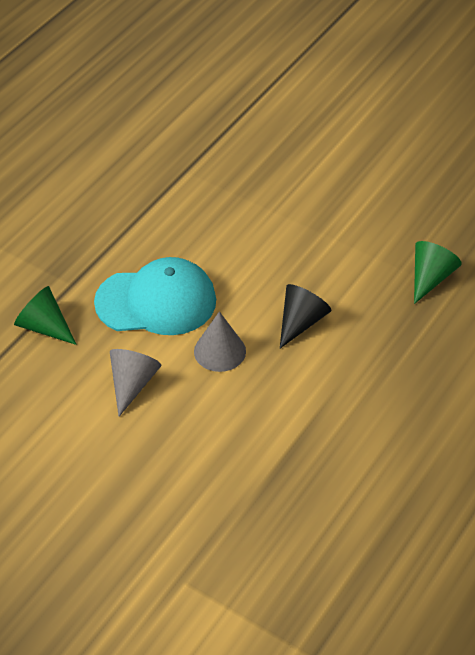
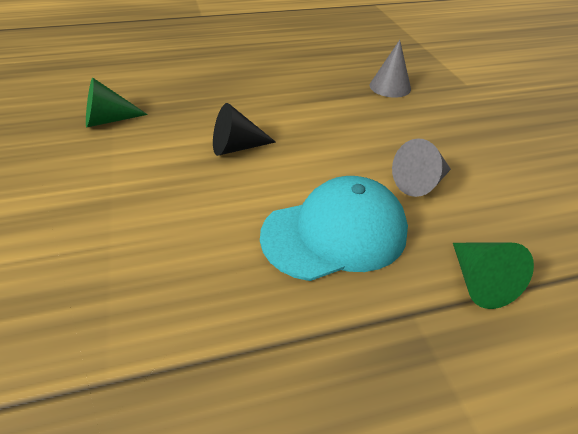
camera: 140 degrees left, 5 degrees down
turquoise cap [94,257,216,335] -> turquoise cap turned 120 degrees clockwise [260,176,408,281]
grey cone [194,311,246,372] -> grey cone moved to [369,40,411,98]

